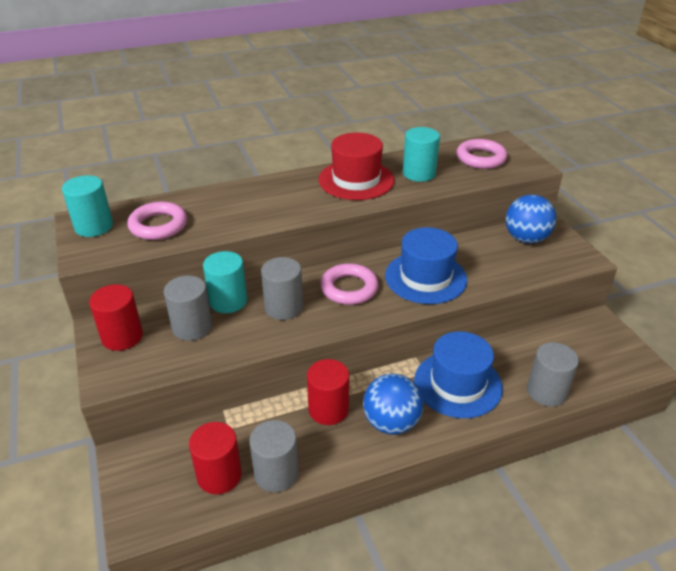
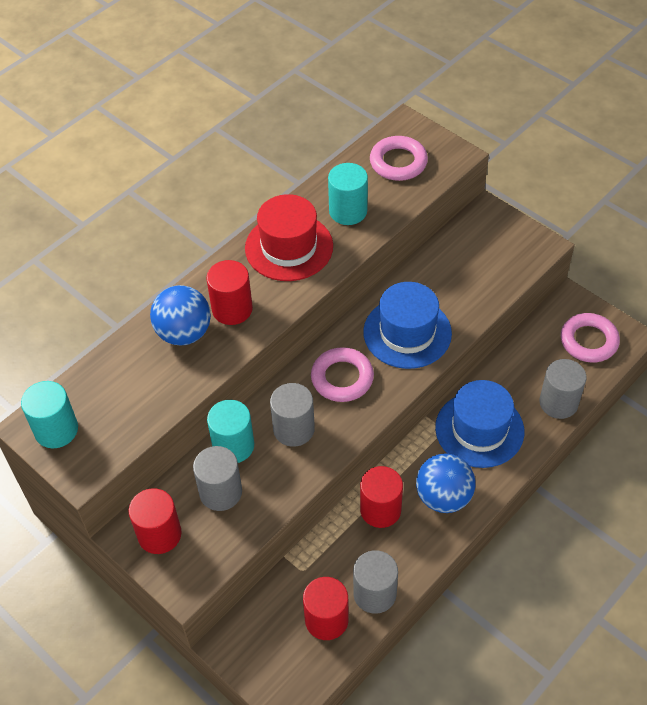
camera: 25 degrees left, 15 degrees up
pink ring [127,202,187,240] -> pink ring moved to [561,313,620,363]
blue ball [506,195,556,244] -> blue ball moved to [150,285,211,345]
none -> red cylinder [206,260,253,325]

